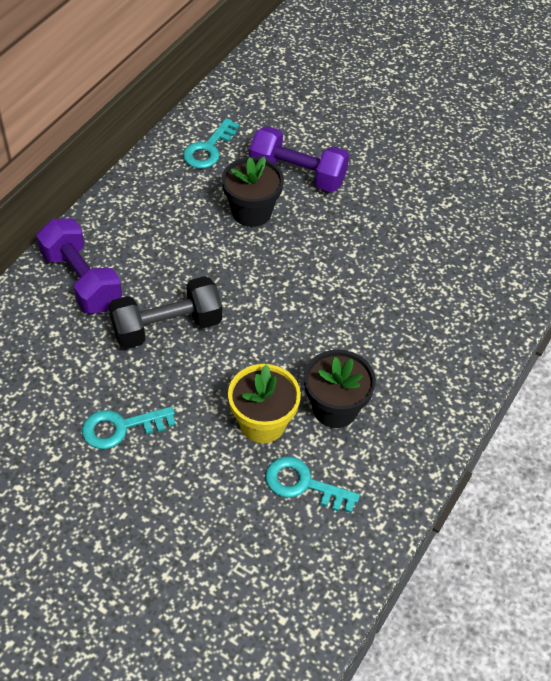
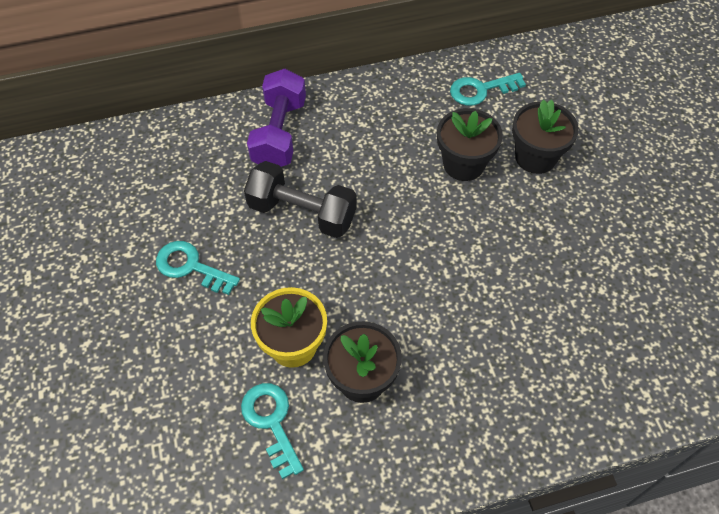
camera: 45 degrees right, 5 degrees up
purple dumbbell [249,126,349,192] -> black flower pot [512,99,579,174]

